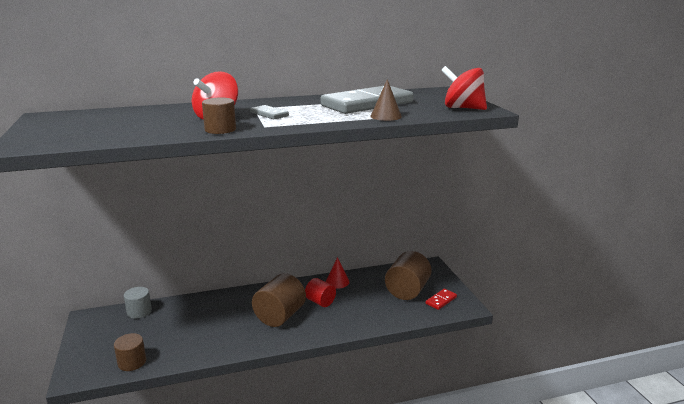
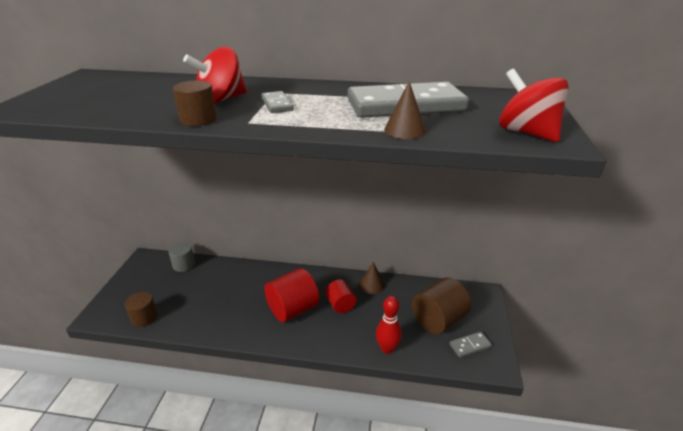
camera: 25 degrees right, 10 degrees up
brown cylinder [252,273,306,327] -> red cylinder [264,268,320,322]
red cone [326,257,349,289] -> brown cone [359,262,385,294]
red domino [426,289,457,310] -> grey domino [449,332,492,358]
none -> red bowling pin [376,296,402,354]

